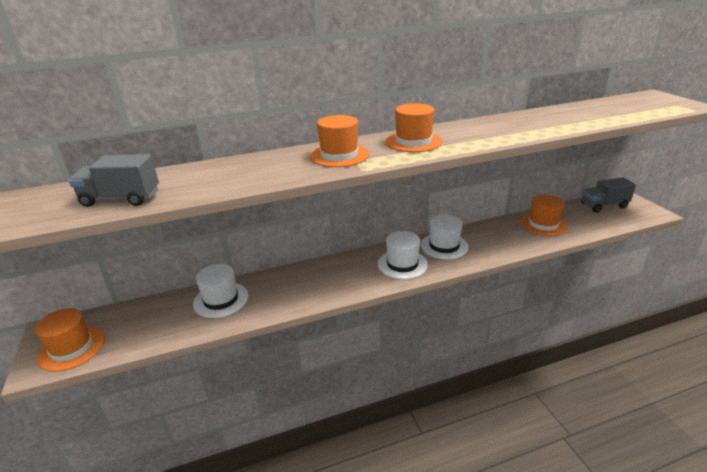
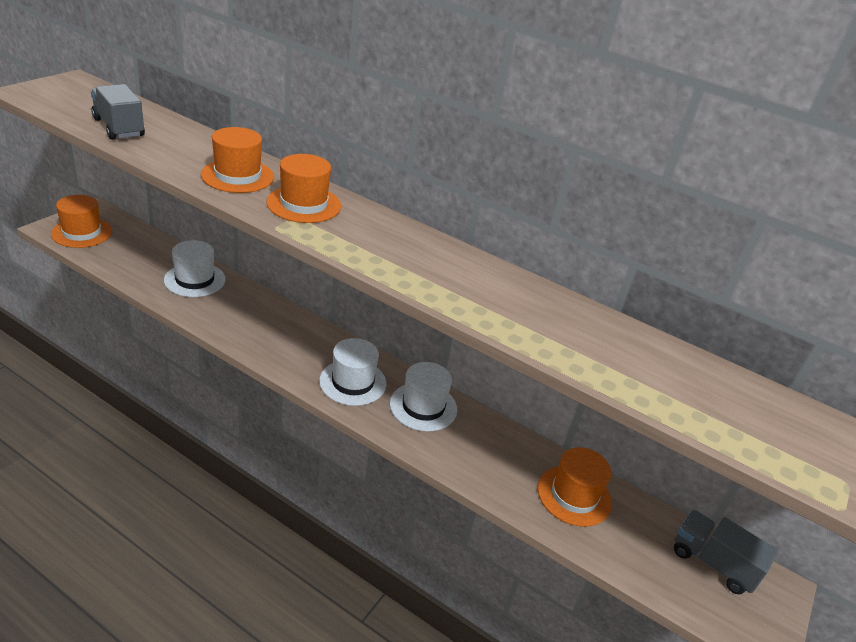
camera: 45 degrees right, 5 degrees up
orange hat [385,103,442,152] -> orange hat moved to [201,127,274,193]

